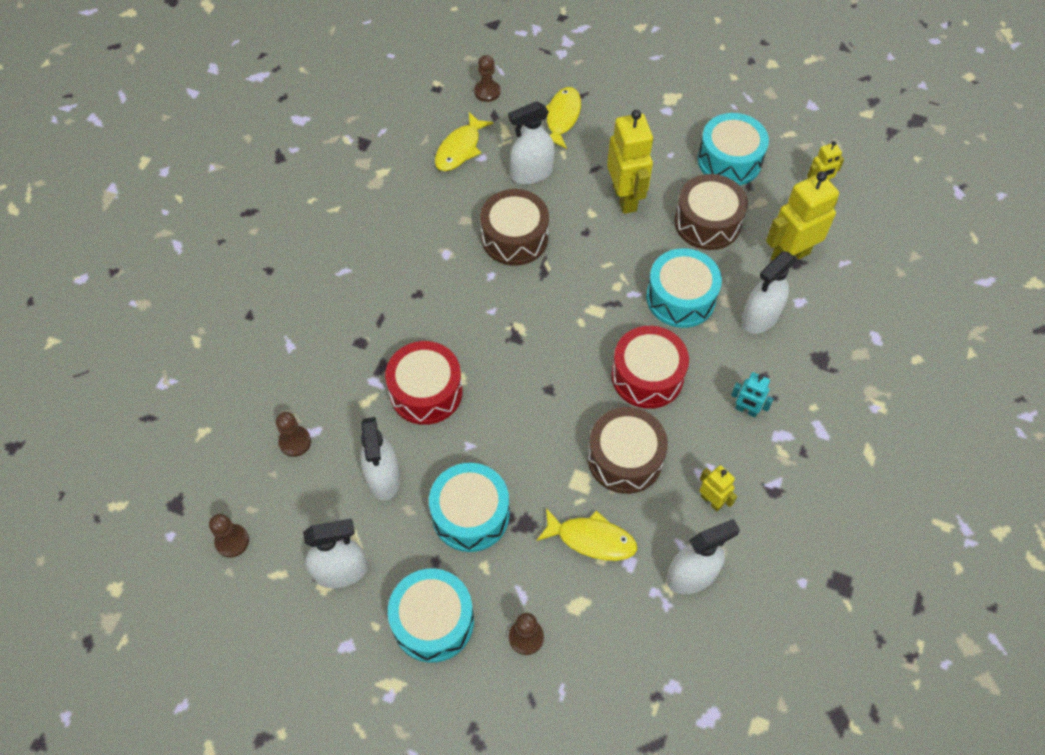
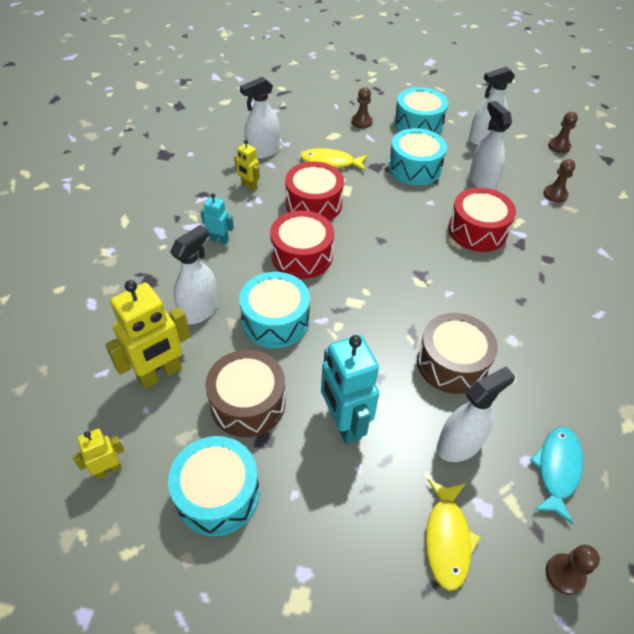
camera: 170 degrees right, 10 degrees down
yellow fish [435,112,493,171] -> turquoise fish [530,427,583,524]
brown drum [588,407,668,494] -> red drum [285,162,344,220]
yellow robot [607,110,653,214] -> turquoise robot [321,335,379,444]

